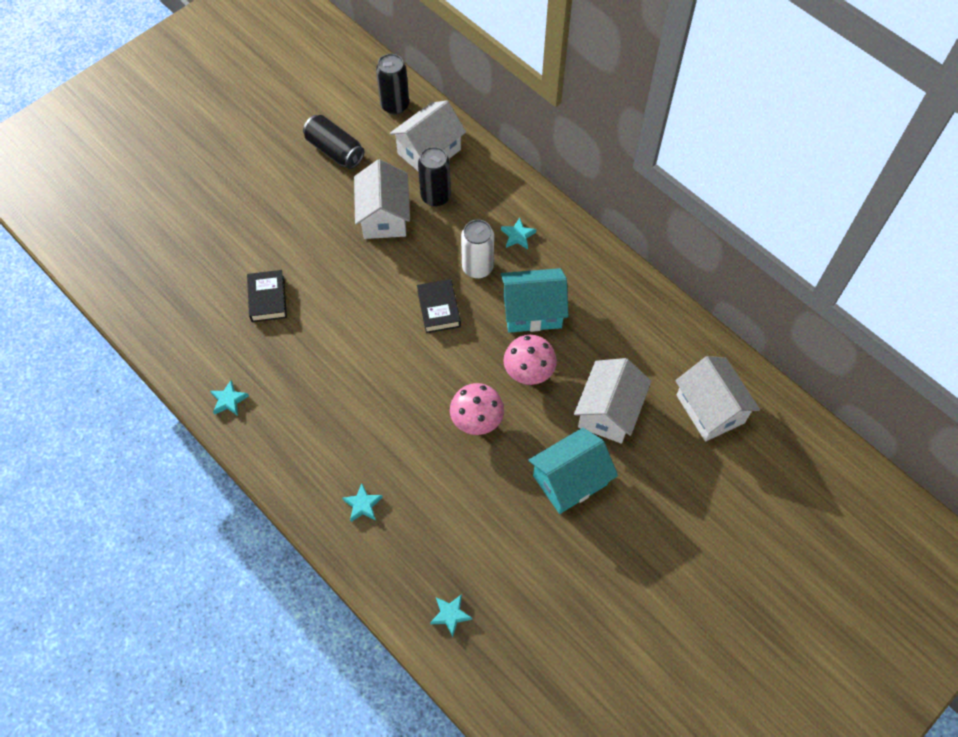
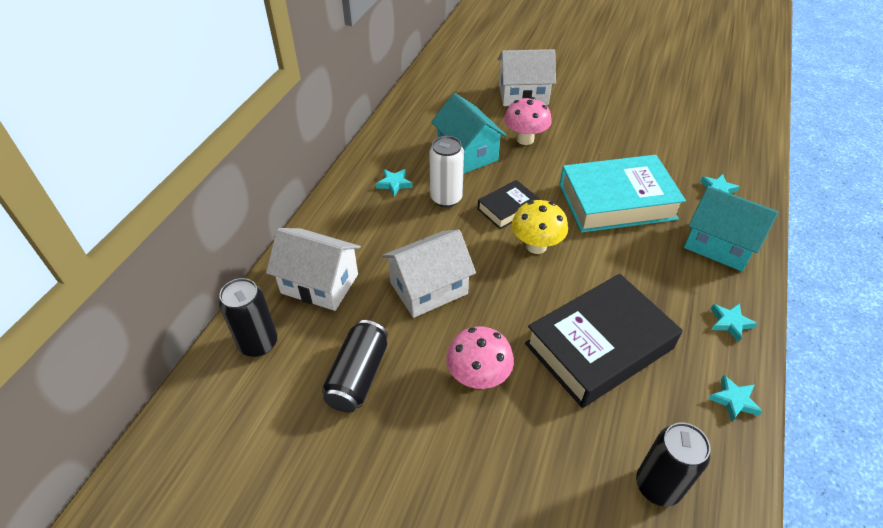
camera: 115 degrees left, 15 degrees down
black book [247,270,287,322] -> black book [525,274,683,408], size x1.99
black can [418,147,451,207] -> black can moved to [636,422,711,507]
turquoise star [430,594,472,637] -> turquoise star moved to [709,375,763,422]
pink mushroom [450,383,504,435] -> pink mushroom moved to [446,326,514,389]
turquoise house [528,428,618,514] -> turquoise house moved to [684,186,778,271]
white house [675,356,760,442] -> none
none -> yellow mushroom [512,200,568,254]
none -> turquoise book [559,155,686,233]

